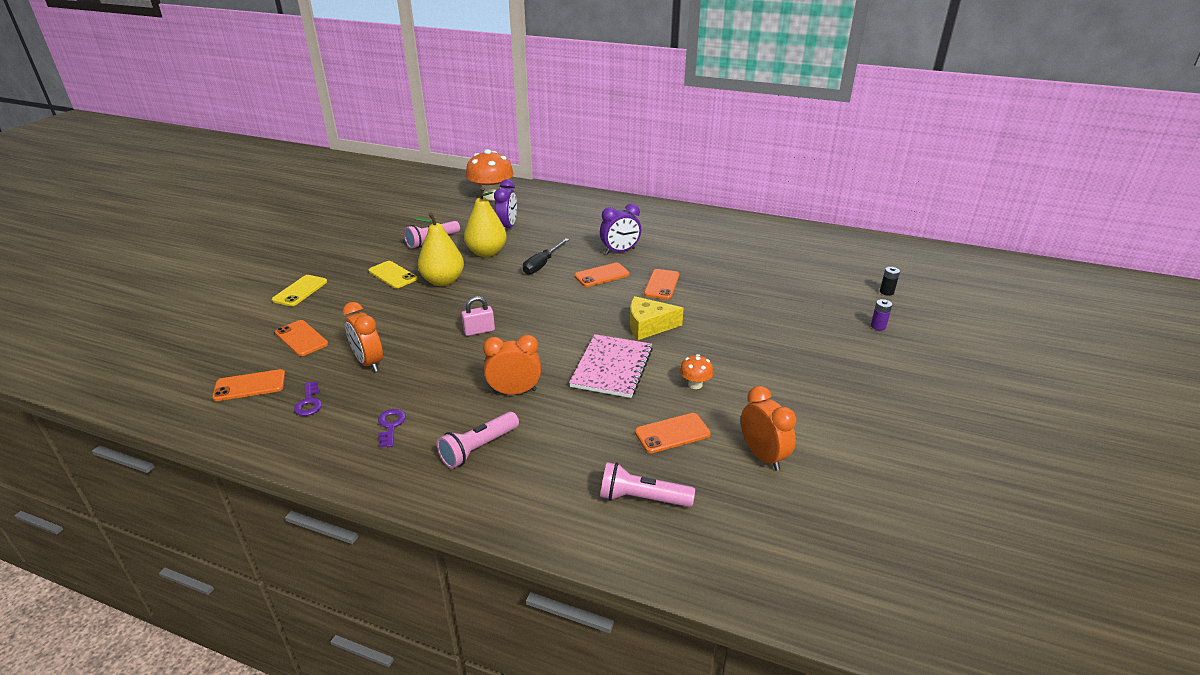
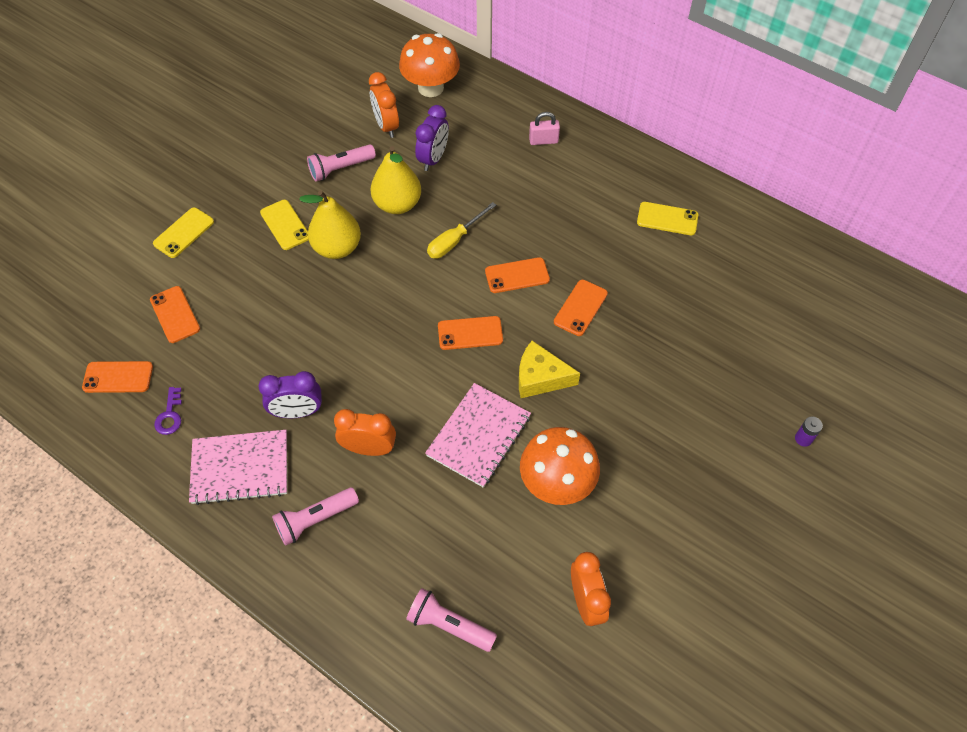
camera: 15 degrees right, 25 degrees up
orange clock [342,302,383,372] -> orange clock moved to [369,72,399,138]
purple key [378,409,406,447] -> pink notebook [189,430,287,505]
pink padlock [461,296,495,336] -> pink padlock moved to [529,112,560,145]
black screwdriver [523,238,569,275] -> yellow screwdriver [427,202,496,259]
purple clock [600,203,641,254] -> purple clock moved to [258,371,322,418]
orange phone [635,413,711,453] -> orange phone moved to [438,316,503,350]
orange mushroom [680,354,714,389] -> orange mushroom [520,427,600,505], size x2.15
black battery [880,267,900,296] -> none
none -> yellow phone [637,202,698,235]

